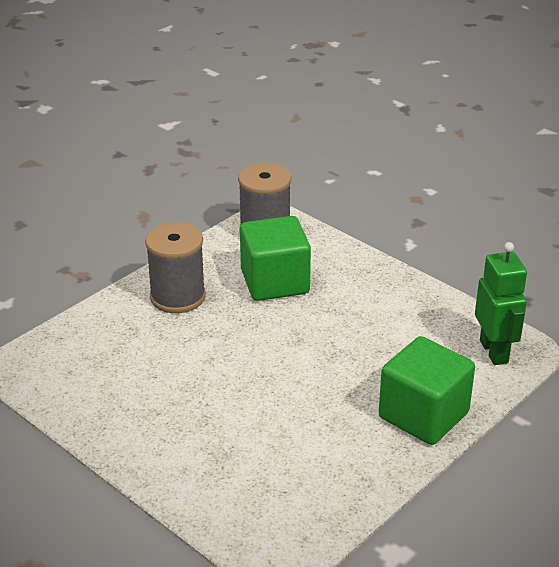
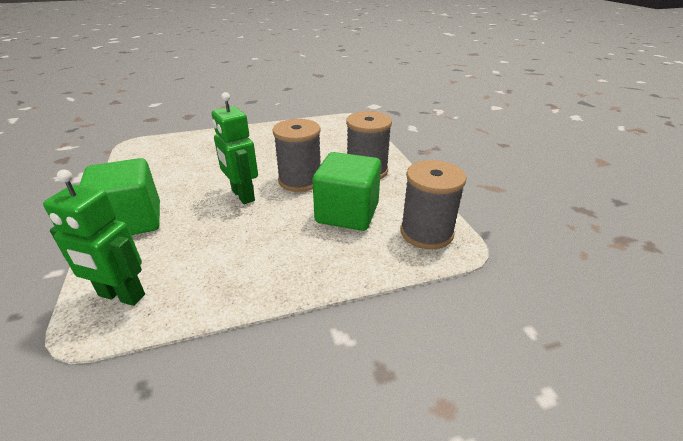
camera: 120 degrees right, 0 degrees up
none -> green robot [212,92,258,204]
none -> grey spool [273,119,321,192]

